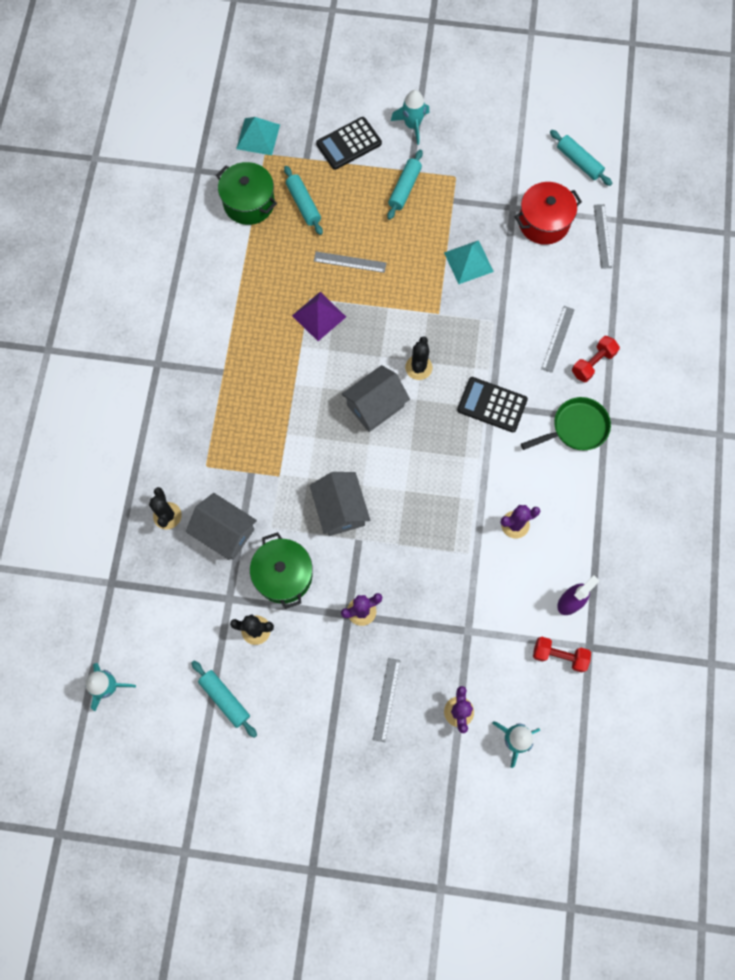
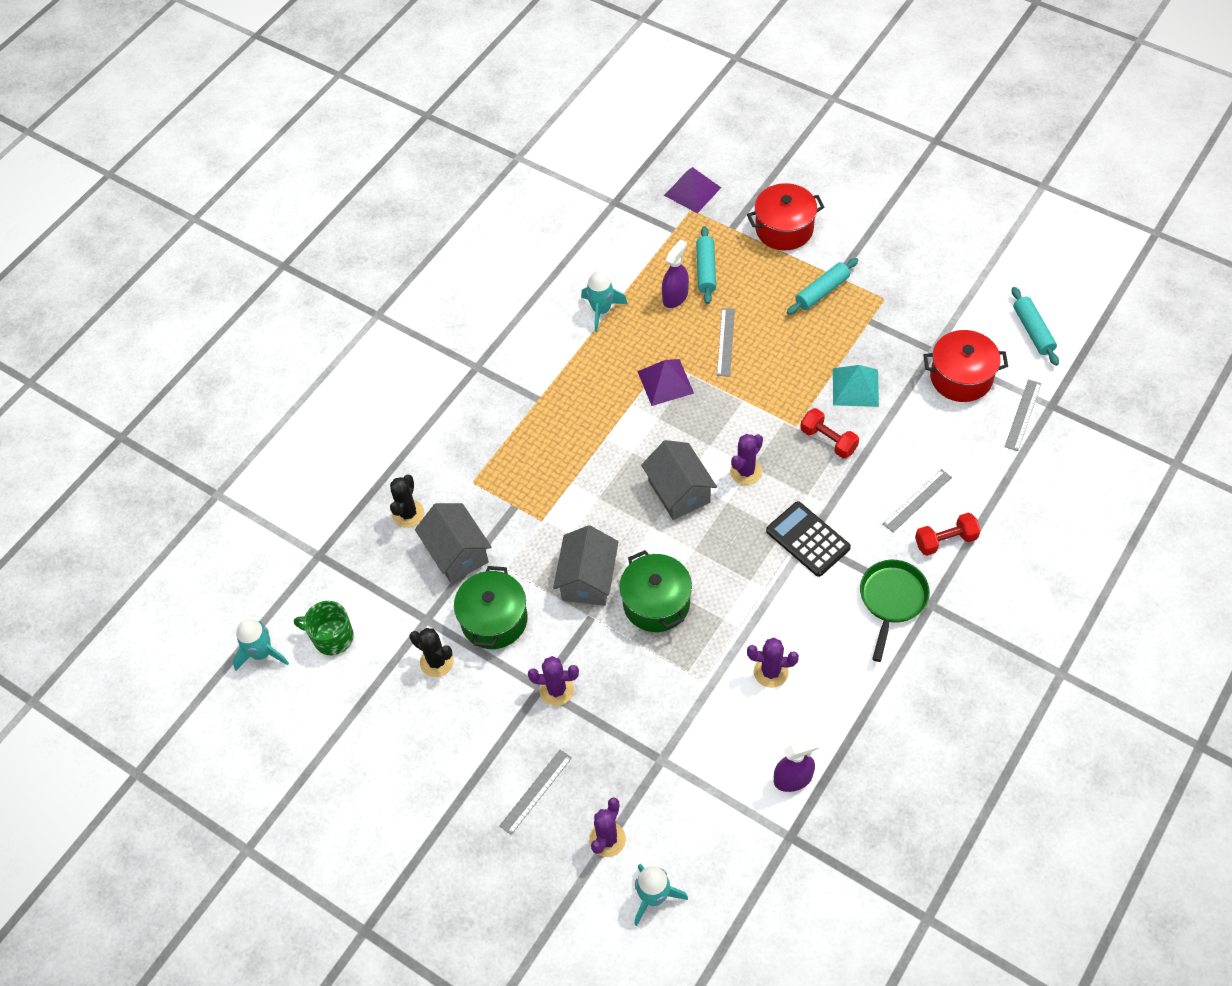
camera: 30 degrees right, 15 degrees down
turquoise rolling pin [191,661,257,738] -> none
green pot [216,162,277,225] -> green pot moved to [619,550,692,632]
turquoise pyramid [236,117,280,155] -> purple pyramid [664,167,721,213]
grey ruler [314,251,386,273] -> grey ruler turned 60 degrees clockwise [717,308,735,376]
black calculator [316,117,382,170] -> red pot [747,183,824,250]
grey house [342,365,410,432] -> grey house turned 75 degrees clockwise [641,440,717,520]
turquoise rocket [391,90,429,145] -> turquoise rocket moved to [581,270,628,332]
black cactus [405,336,432,380] -> purple cactus [730,434,763,485]
green pan [521,397,611,450] -> green pan turned 75 degrees counterclockwise [860,560,930,662]
red dumbbell [533,637,591,673] -> red dumbbell moved to [800,408,859,459]
none -> green mug [294,601,354,655]
none -> purple spray bottle [662,239,689,308]

